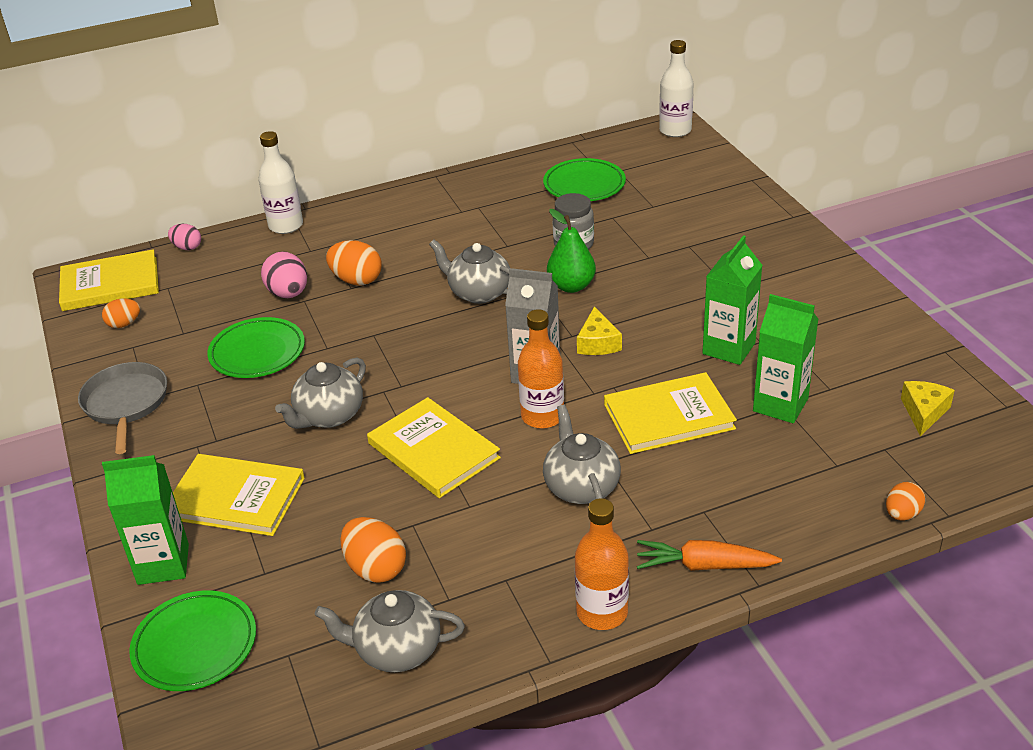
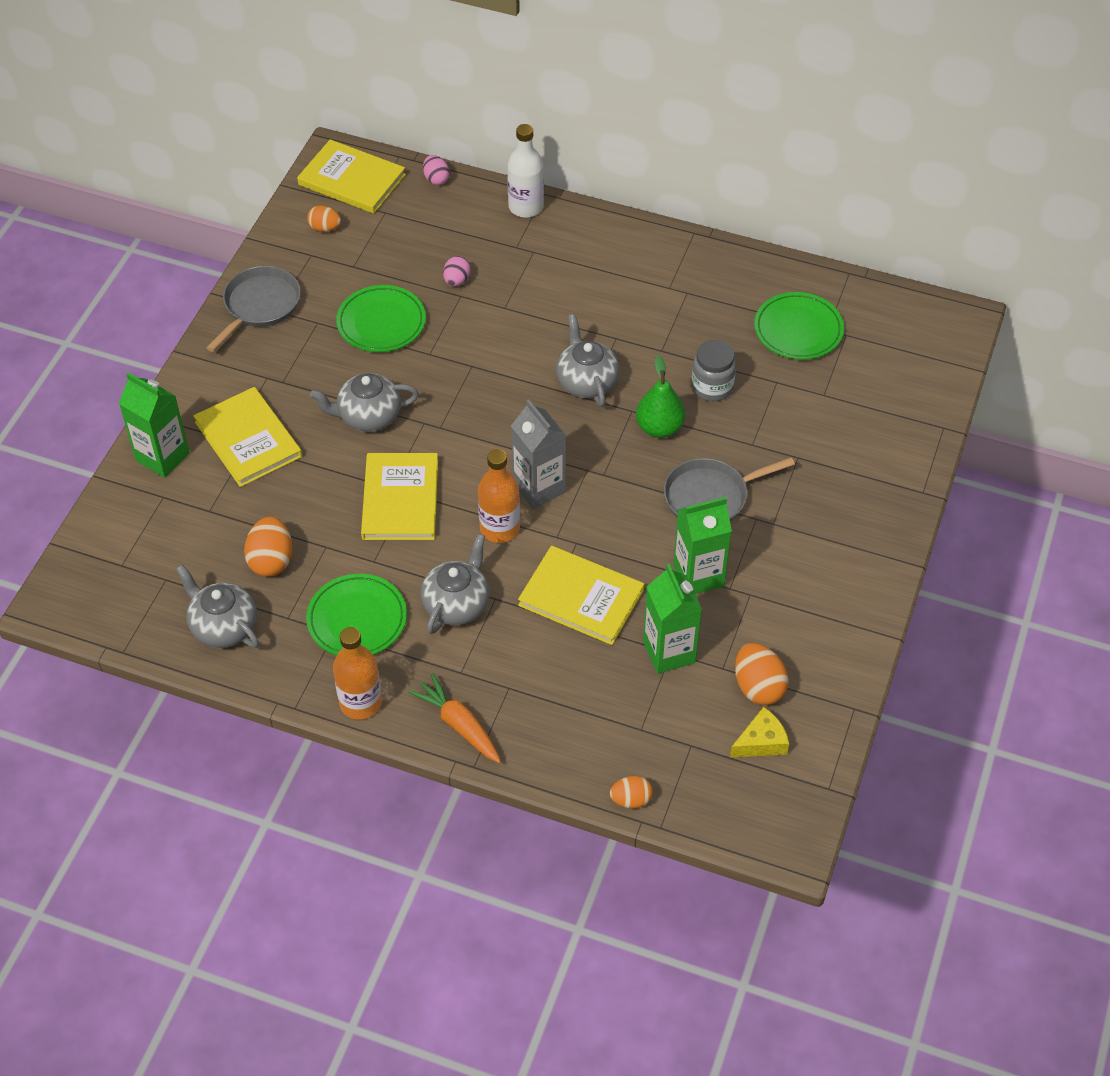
camera: 40 degrees right, 15 degrees up
green plate [129,591,256,691] -> green plate moved to [306,574,407,656]
pink egg [261,251,307,298] -> pink egg [443,256,471,287], size x0.63
orange egg [326,240,382,286] -> orange egg moved to [735,643,789,705]
yellow cheese [577,307,622,355] -> none
white bottle [659,40,694,137] -> none
none -> grey pan [664,457,795,521]

